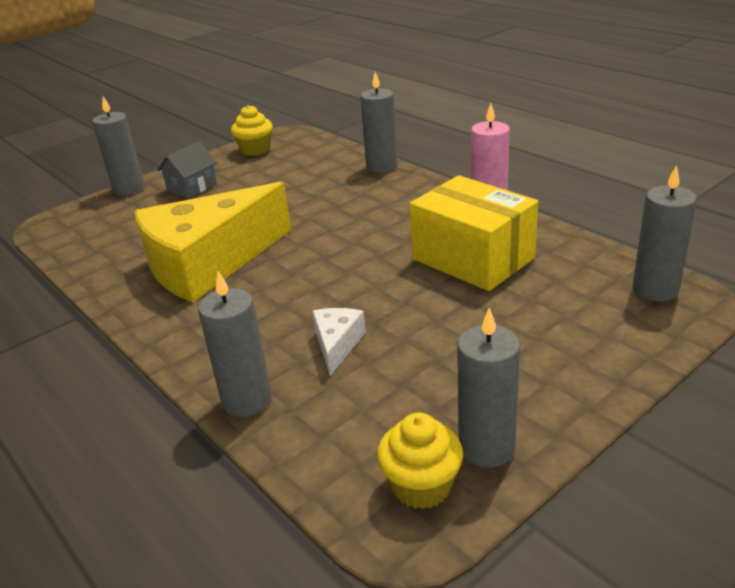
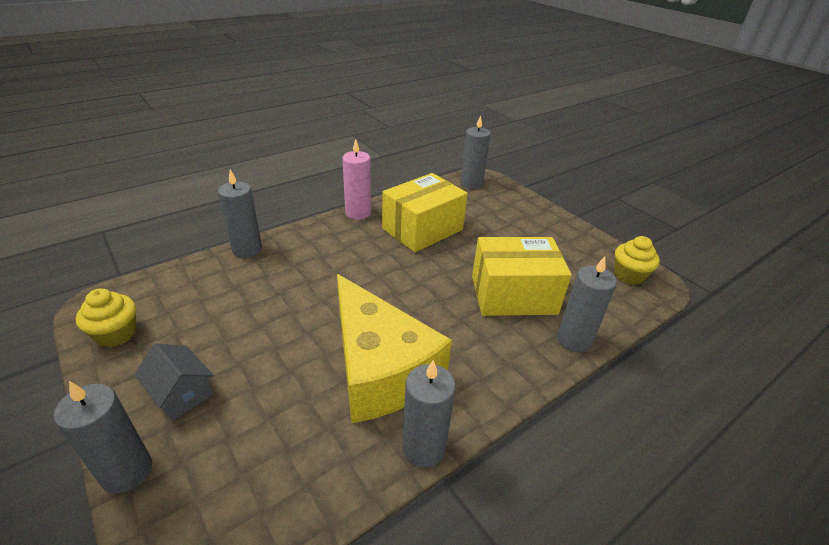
camera: 90 degrees left, 5 degrees up
white cheese [312,308,366,376] -> yellow box [472,237,572,316]
grey candle [457,308,520,468] -> grey candle moved to [402,360,456,468]

